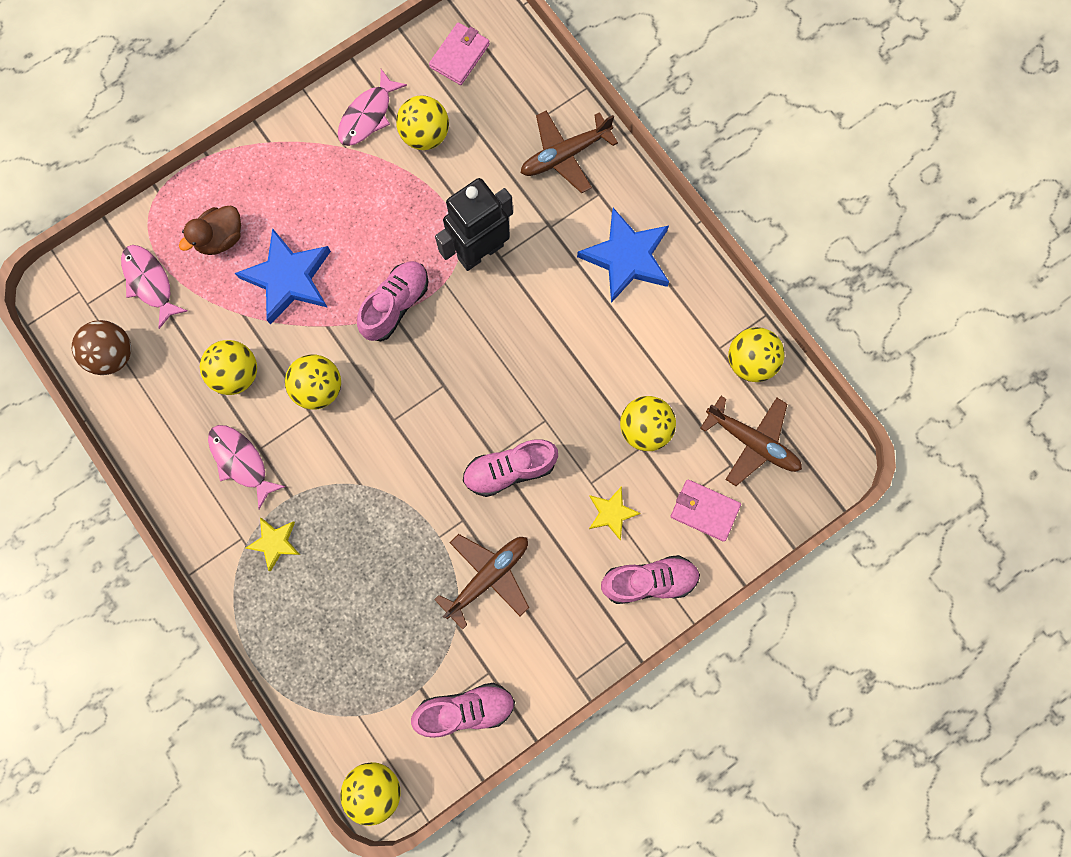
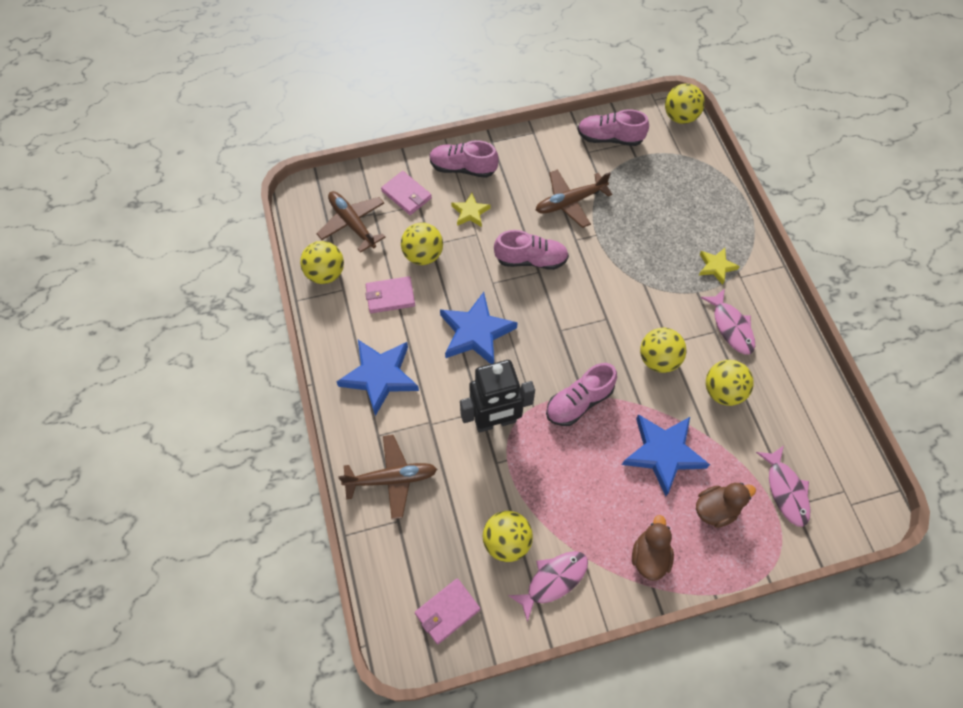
camera: 160 degrees left, 15 degrees down
brown ball [72,320,131,375] -> none
none -> pink wallet [365,276,415,313]
none -> blue star [440,292,518,364]
none -> brown duck [632,515,674,581]

